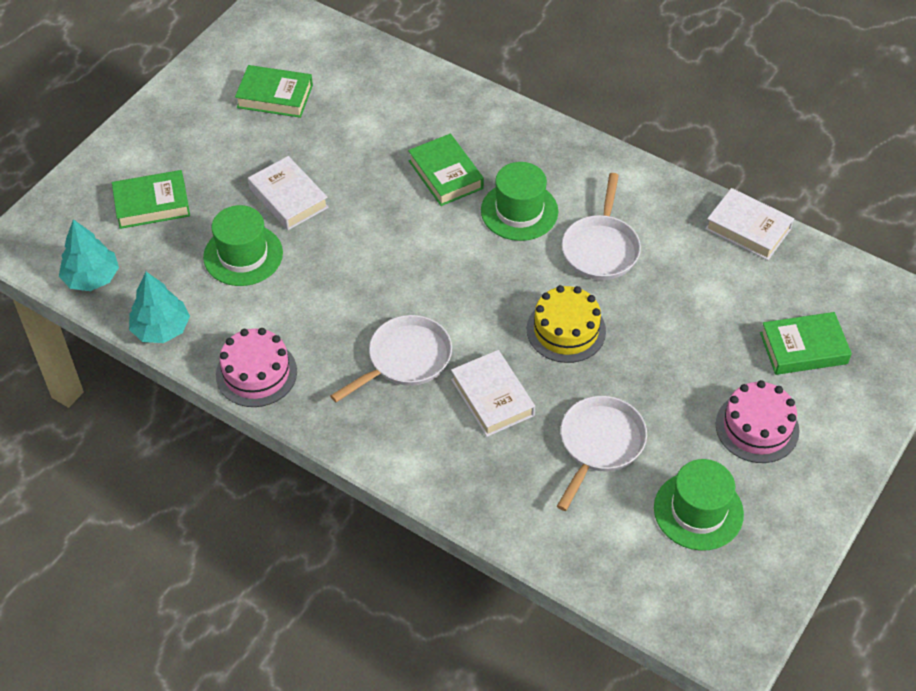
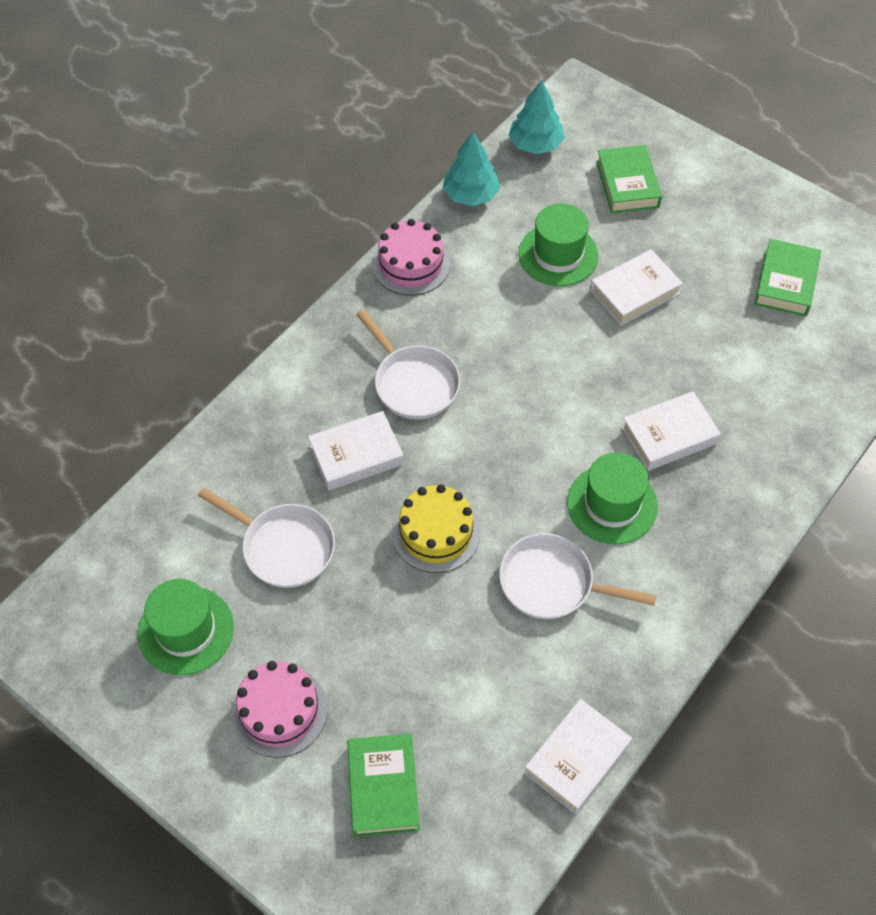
camera: 95 degrees right, 5 degrees up
green book [408,134,484,206] -> white book [621,391,721,471]

